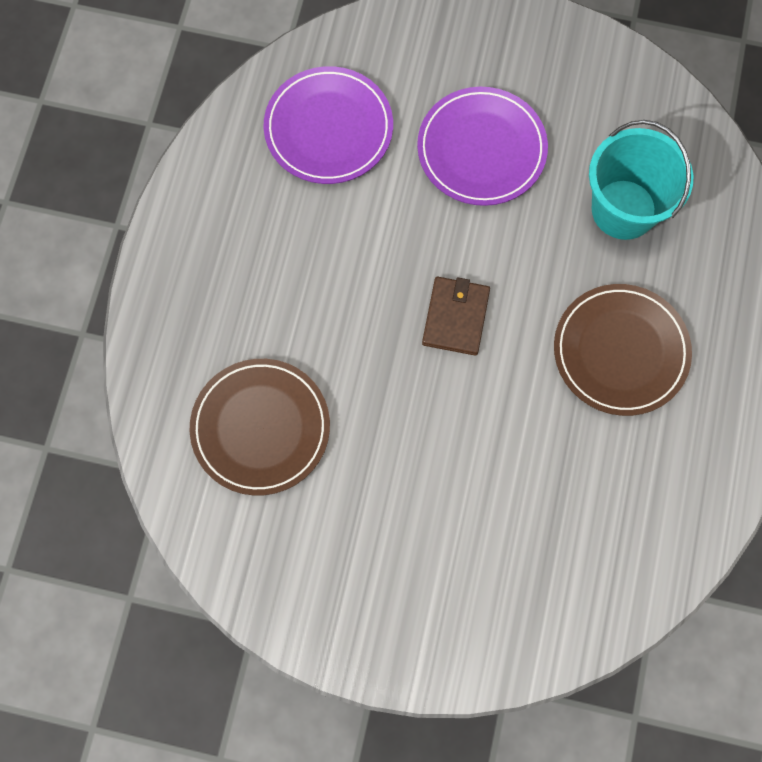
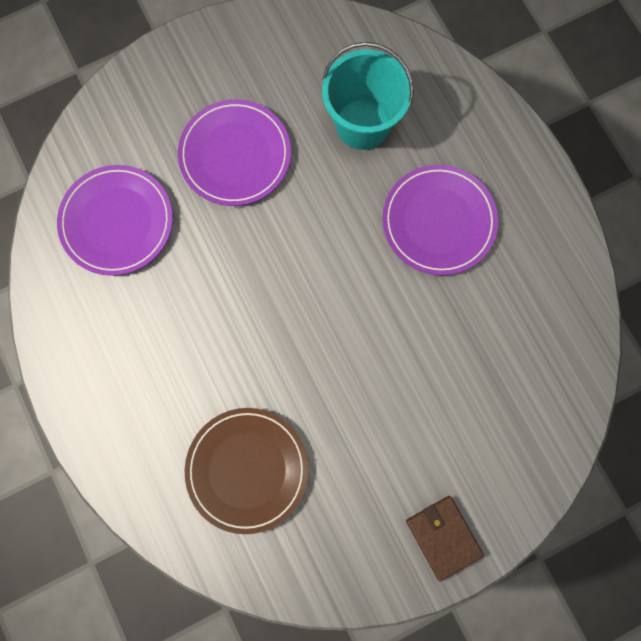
camera: 40 degrees left, 5 degrees up
brown wallet [422,277,490,356] -> brown wallet moved to [406,496,484,582]
brown plate [554,284,692,416] -> purple plate [383,165,498,275]

